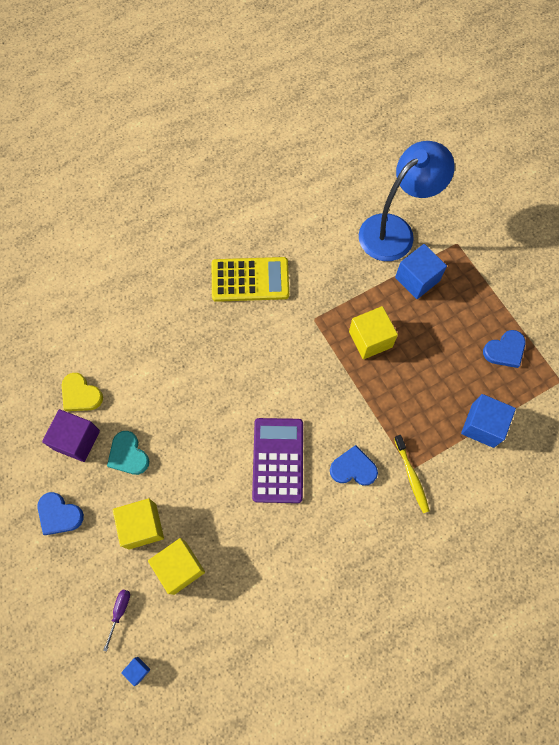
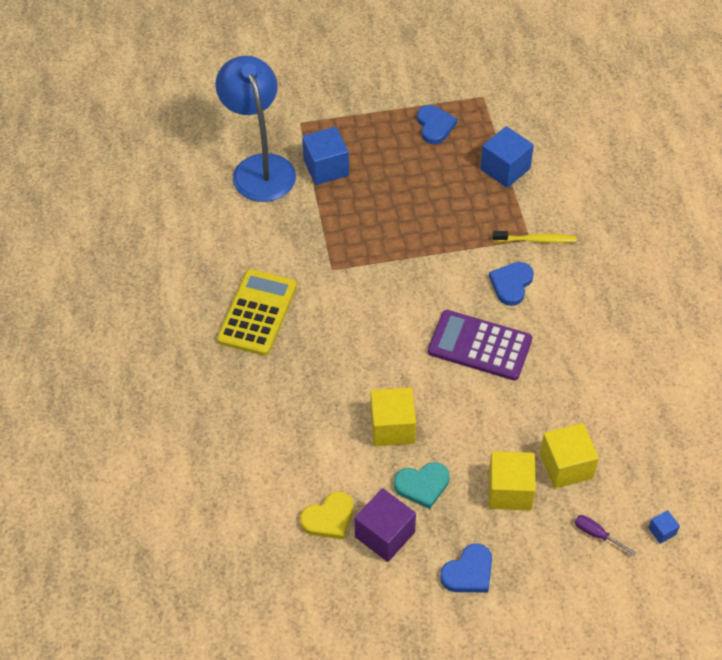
camera: 70 degrees left, 15 degrees down
yellow cube [349,306,398,359] -> yellow cube moved to [370,387,416,446]

